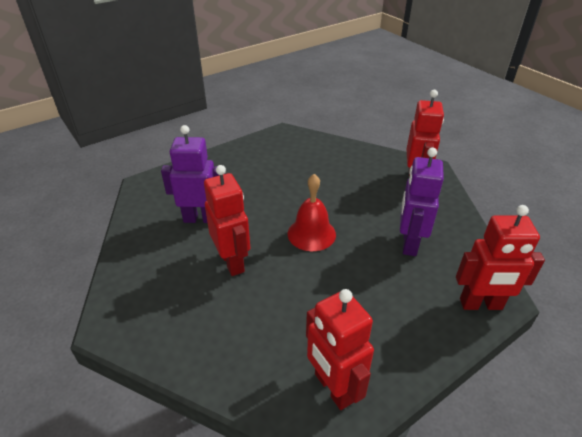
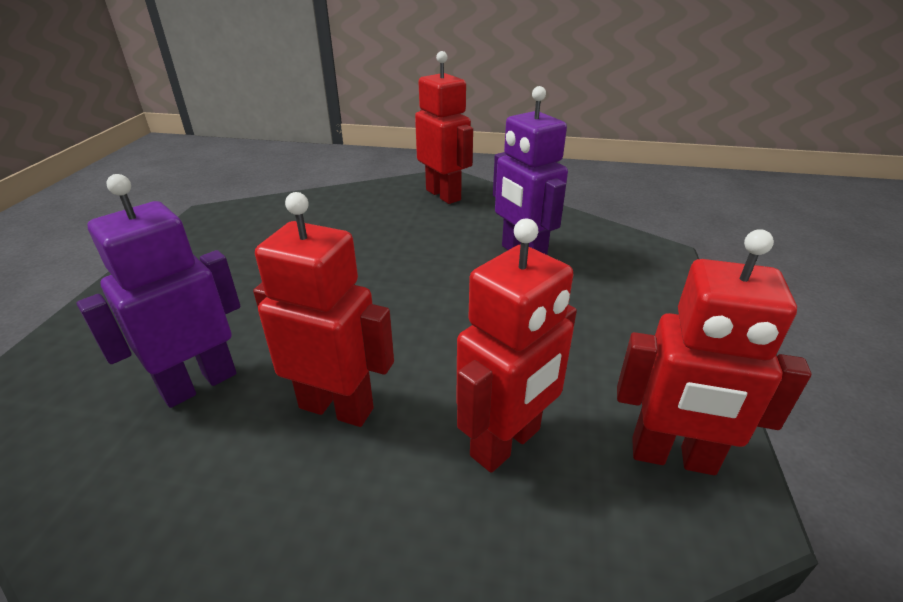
camera: 45 degrees left, 5 degrees down
red bell [288,174,336,251] -> none
red robot [456,205,545,310] -> red robot moved to [456,219,577,473]

